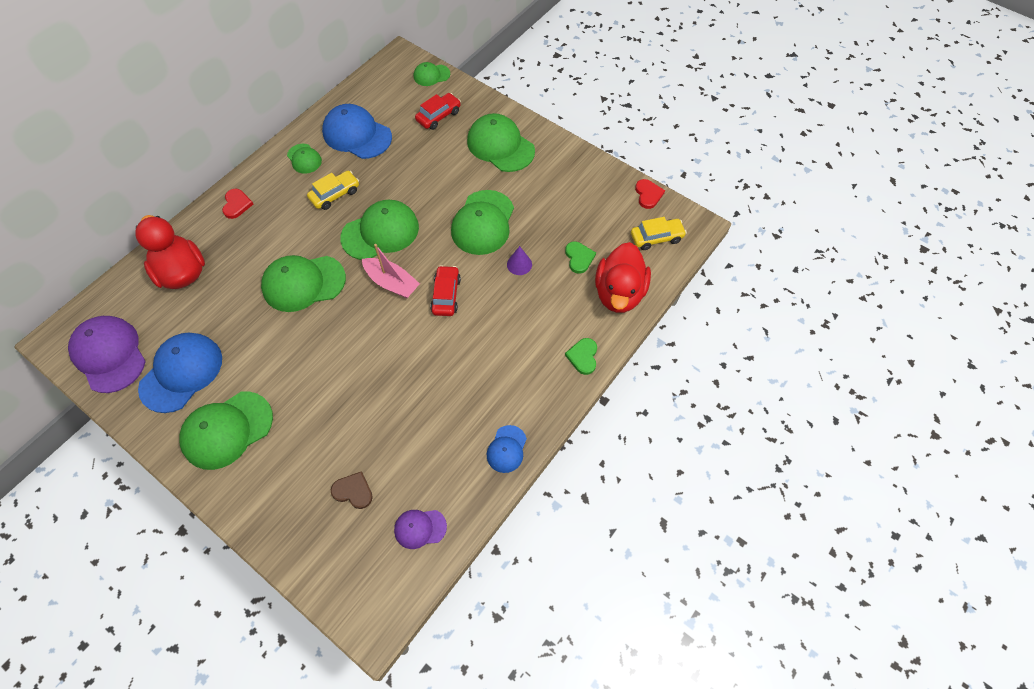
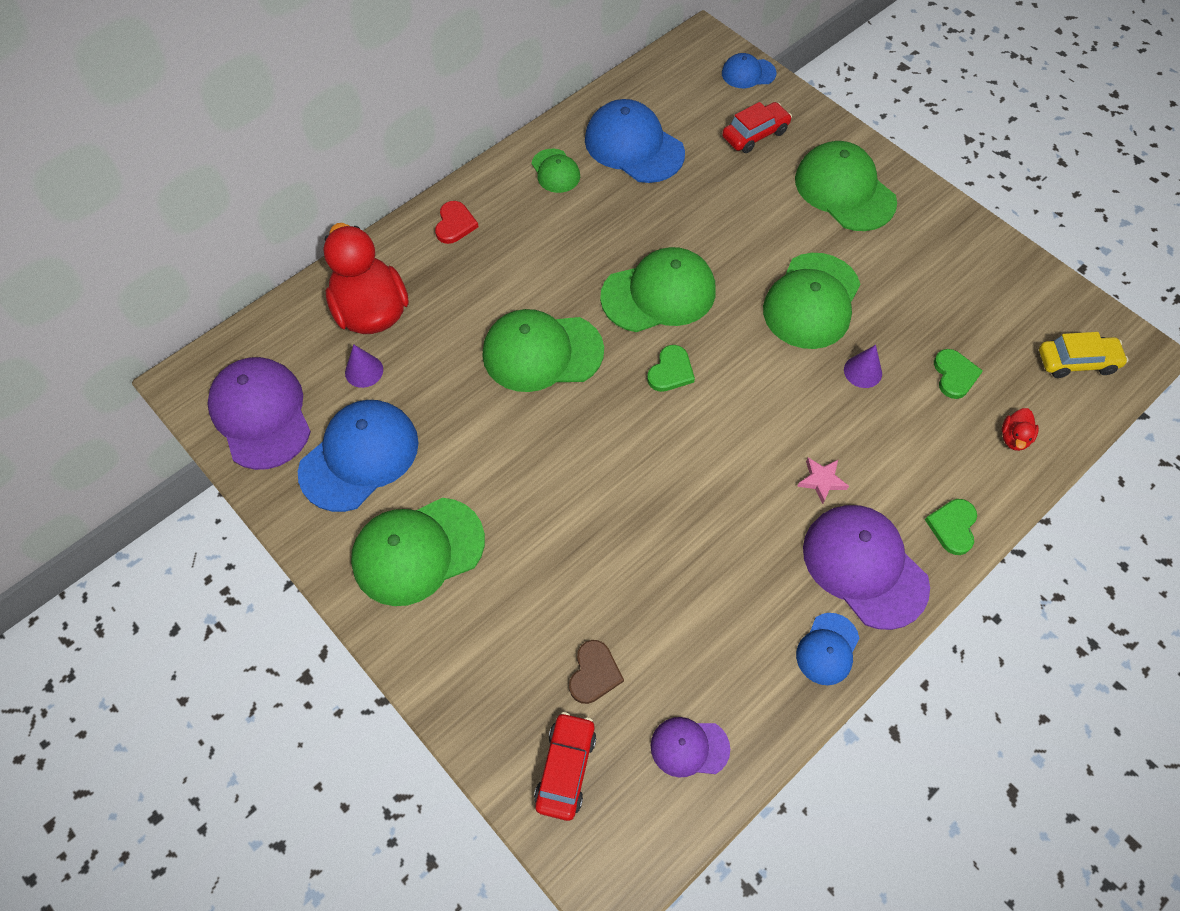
camera: 10 degrees right, 0 degrees up
yellow car [307,171,359,210] -> none
brown heart [331,471,373,509] -> brown heart turned 75 degrees clockwise [569,640,624,704]
pink boat [362,244,420,298] -> green heart [647,345,695,392]
green cap [414,62,450,86] -> blue cap [722,53,776,88]
red car [430,265,461,316] -> red car moved to [534,712,596,821]
red duck [595,242,651,313] -> red duck [1002,408,1039,451], size x0.41
red heart [635,179,665,209] -> none
none -> purple cone [345,344,383,388]
none -> pink star [797,458,849,504]
none -> purple cap [803,505,930,630]

